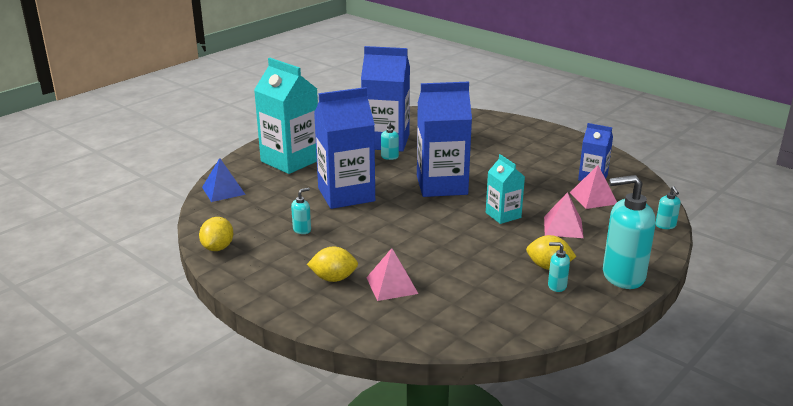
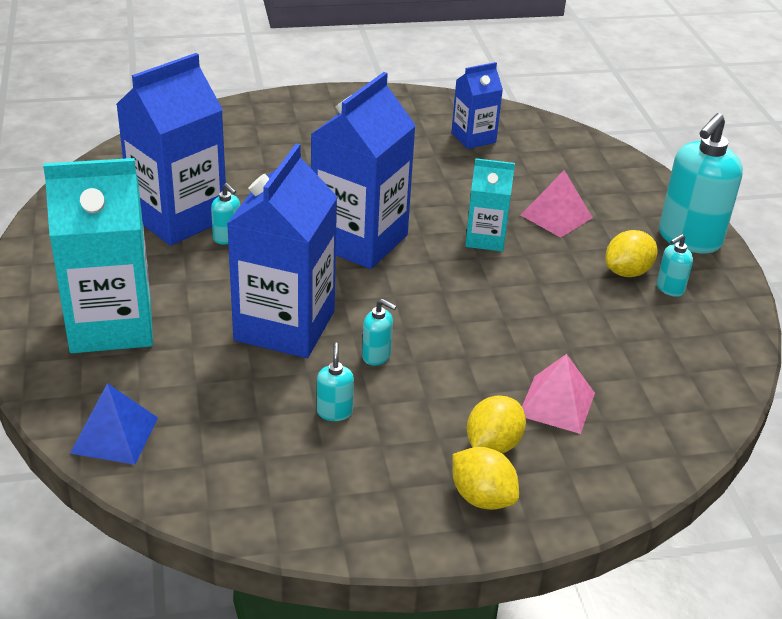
camera: 55 degrees left, 10 degrees up
yellow lemon [199,217,233,251] -> yellow lemon moved to [452,447,519,510]
pink pyramid [570,165,617,209] -> none
turquoise soap dispenser [656,186,681,229] -> turquoise soap dispenser moved to [362,299,397,366]

